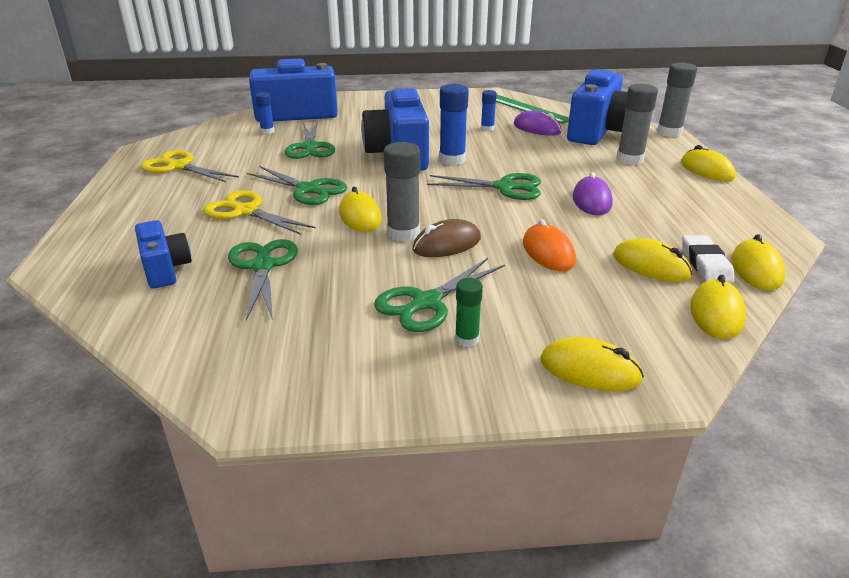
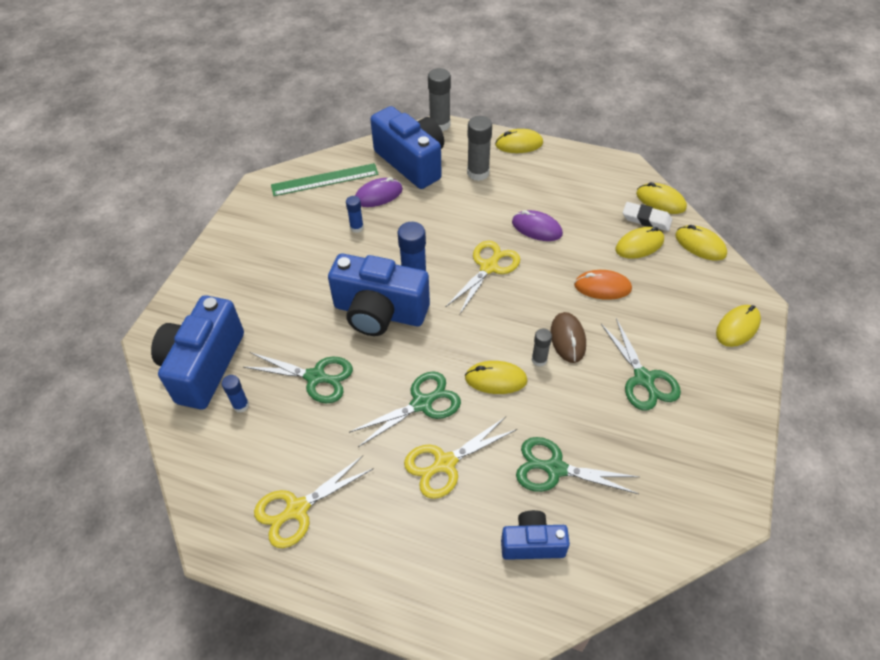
camera: 65 degrees left, 20 degrees up
grey glue stick [384,142,420,242] -> grey glue stick [532,328,552,367], size x0.57
green scissors [427,173,541,200] -> yellow scissors [446,240,520,315]
green glue stick [455,278,483,347] -> none

